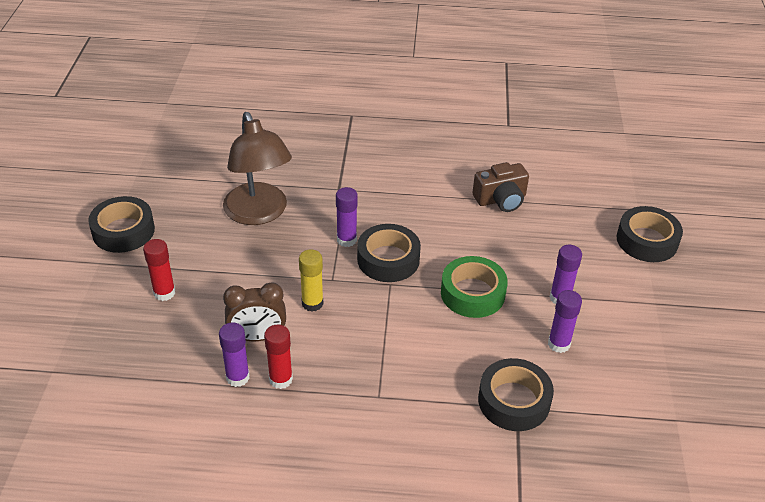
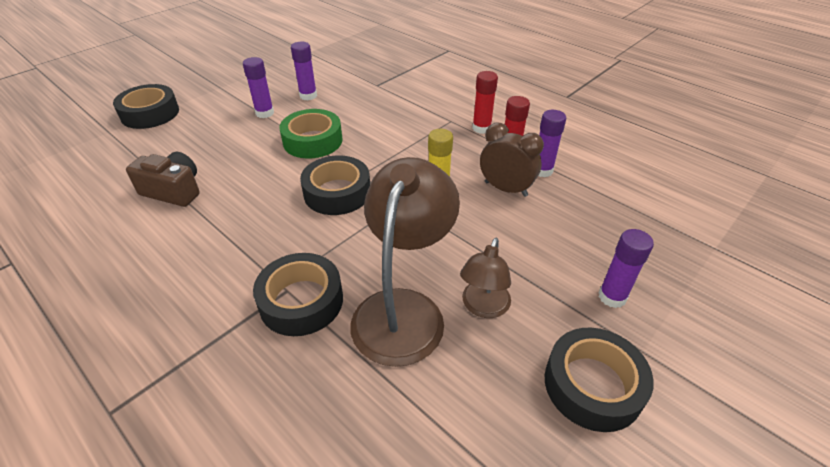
camera: 140 degrees left, 0 degrees up
red glue stick [143,239,175,301] -> red glue stick moved to [472,71,498,134]
purple glue stick [336,187,358,247] -> purple glue stick moved to [598,229,654,308]
black tape [478,358,554,431] -> black tape moved to [253,253,343,336]
none -> brown lamp [460,238,511,318]

